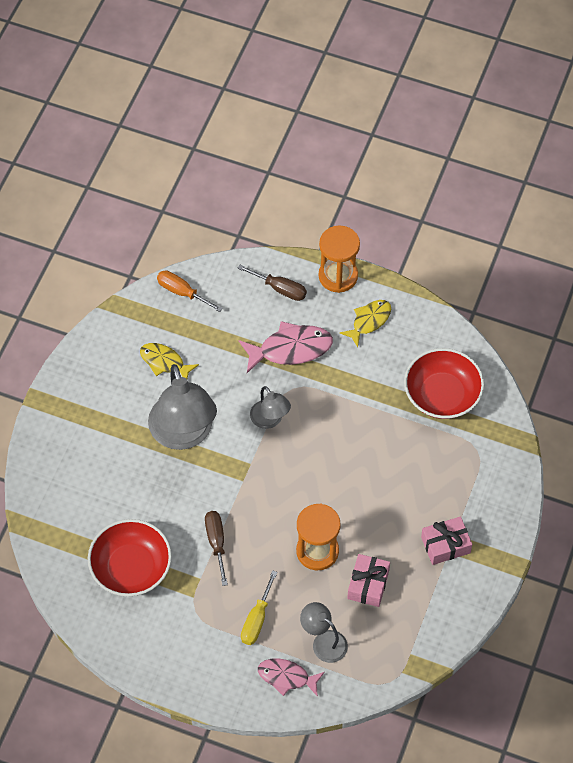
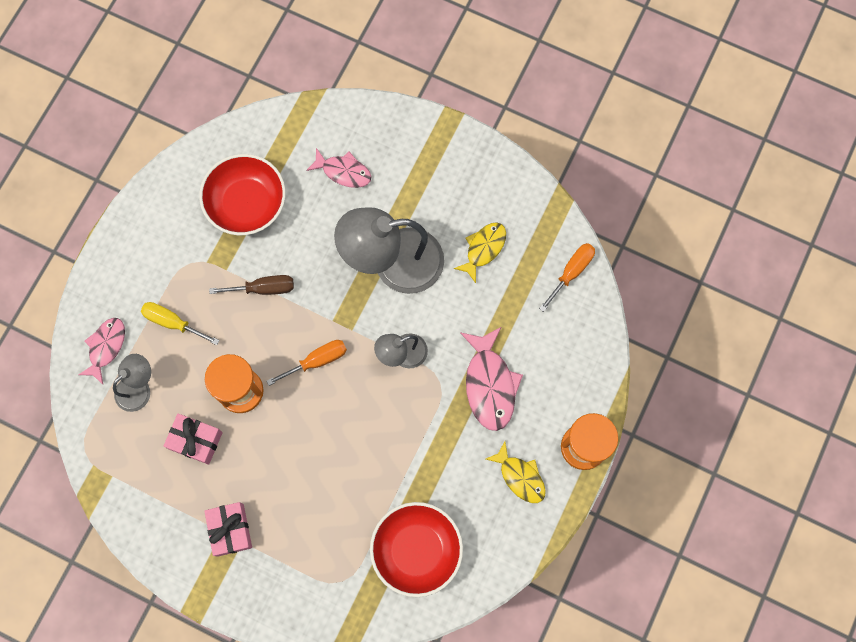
camera: 95 degrees right, 15 degrees up
brown screwdriver [237,265,307,301] -> none
none -> orange screwdriver [267,340,347,386]
none -> pink fish [306,148,371,188]

